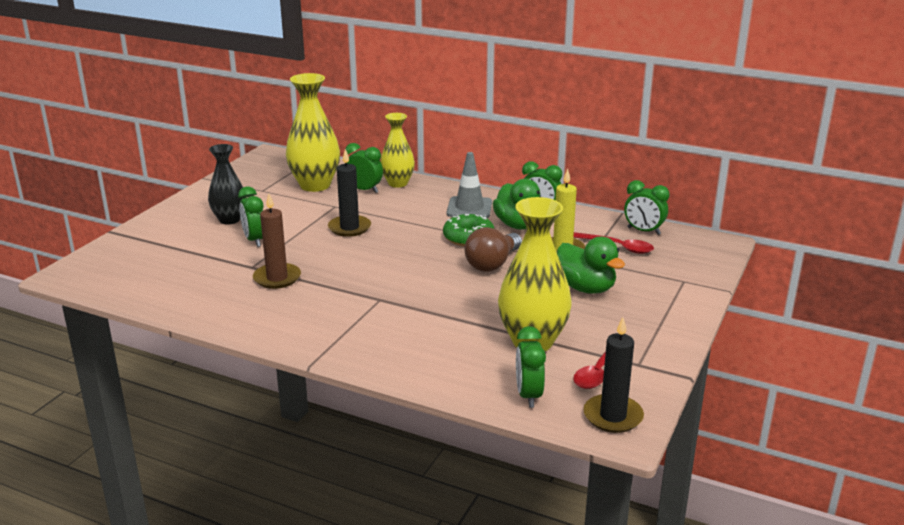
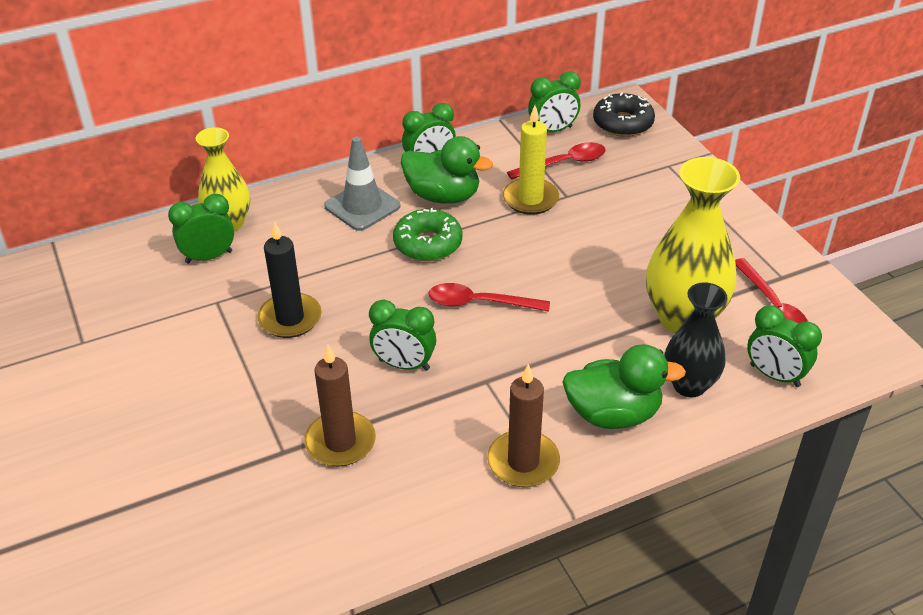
camera: 50 degrees left, 15 degrees up
black vase [208,144,246,225] -> black vase moved to [664,282,727,397]
green clock [238,186,263,247] -> green clock moved to [369,300,436,371]
yellow vase [286,73,340,192] -> none
brown light bulb [465,227,522,272] -> none
green duck [557,237,625,294] -> green duck moved to [562,344,686,429]
black candle [583,317,644,433] -> none
none -> red spoon [429,283,550,312]
none -> brown candle [487,364,560,487]
none -> black donut [593,92,655,137]

